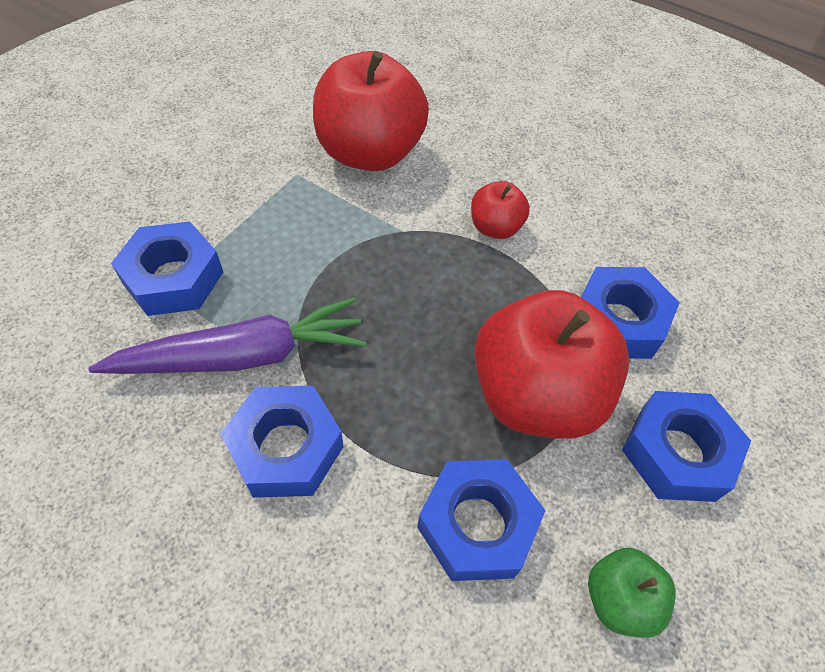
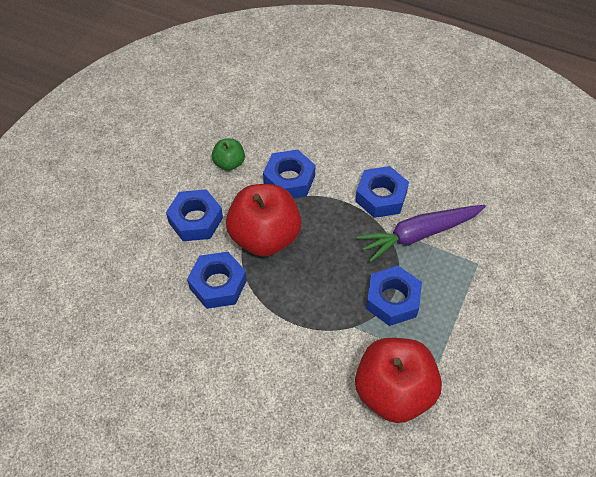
camera: 175 degrees right, 0 degrees up
blue nut [111,222,223,316] -> blue nut moved to [366,266,422,326]
red apple [471,181,530,239] -> none

